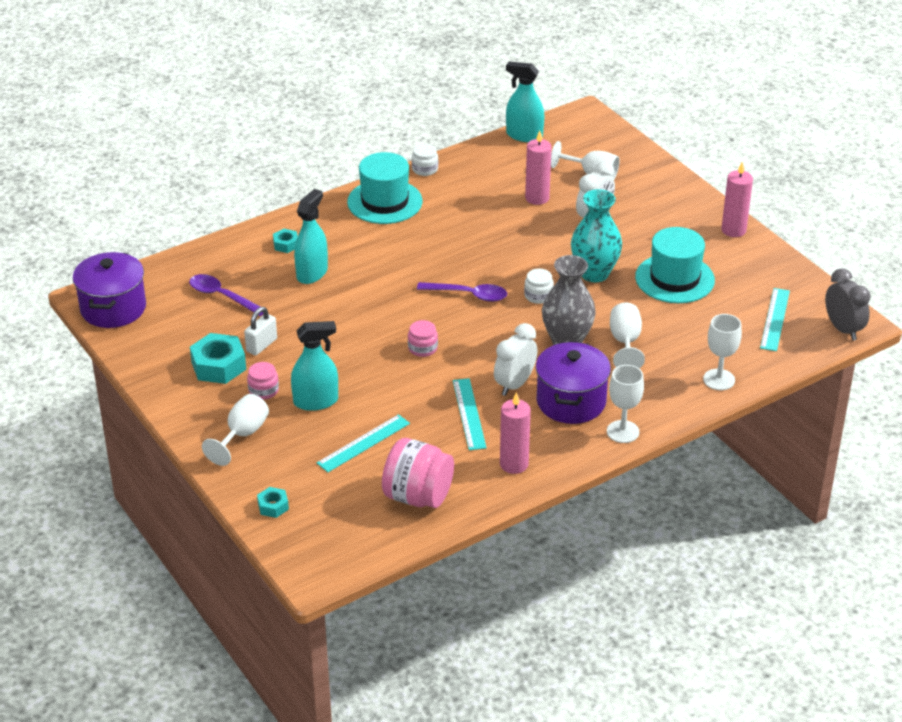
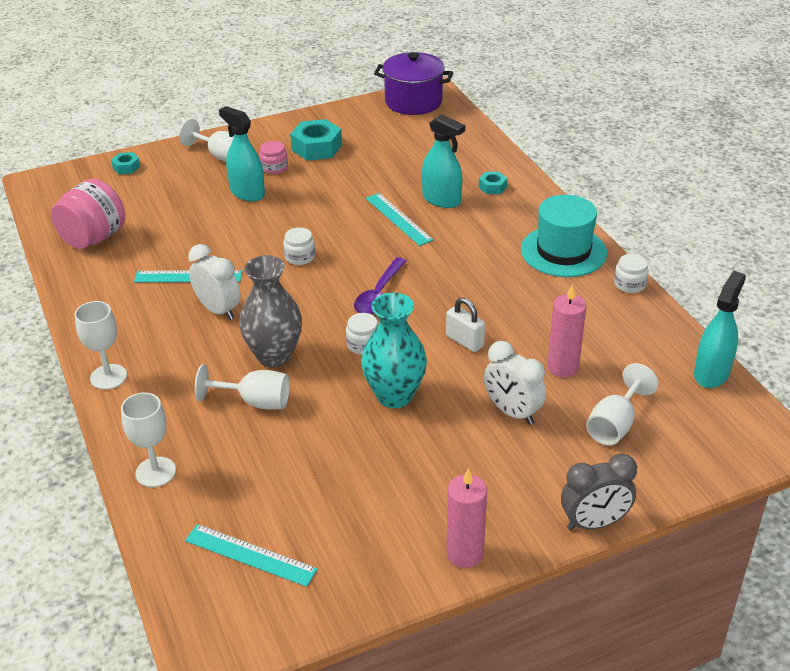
camera: 100 degrees right, 0 degrees up
purple spoon [189,274,263,316] -> none
white padlock [244,307,277,356] -> white padlock moved to [446,297,485,352]
turquoise spray bottle [291,321,338,411] -> turquoise spray bottle turned 135 degrees clockwise [219,106,265,201]
turquoise ruler [317,414,410,472] -> turquoise ruler moved to [366,193,433,246]
pink jar [408,320,438,357] -> white jar [283,227,315,265]
pink candle [500,392,531,474] -> none
purple pot [536,341,611,424] -> none
turquoise hat [635,227,715,303] -> none
grey clock [825,268,871,341] -> grey clock moved to [561,454,637,530]

